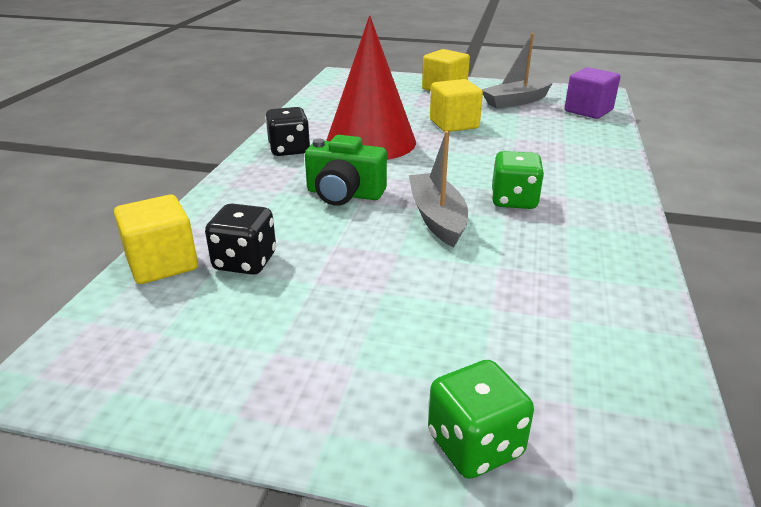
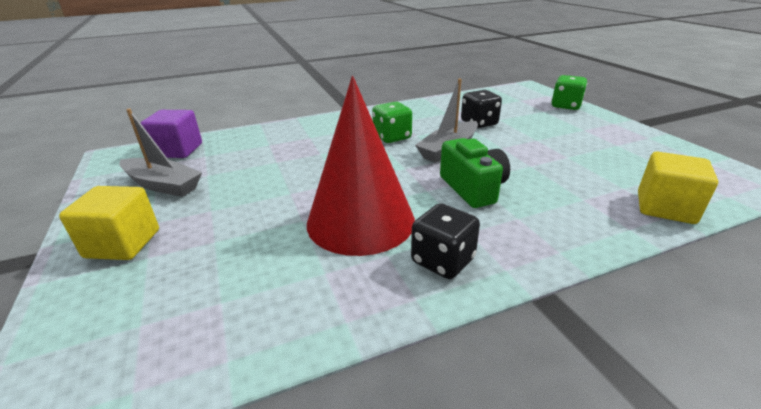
camera: 125 degrees left, 0 degrees up
black dice [205,203,276,275] -> black dice moved to [461,90,502,128]
yellow cube [430,79,483,132] -> none

